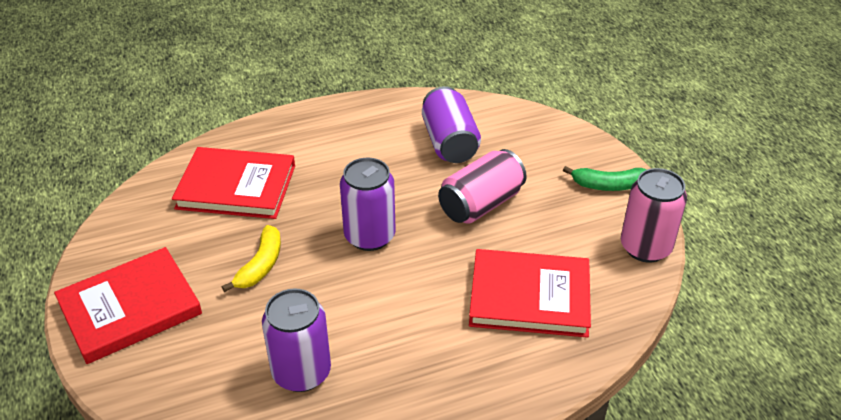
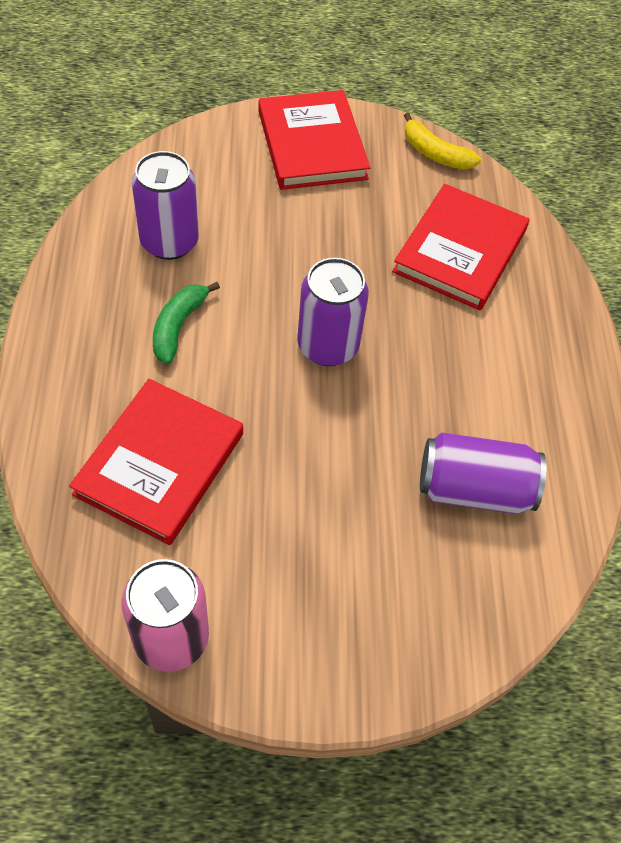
camera: 105 degrees right, 15 degrees up
yellow banana [222,225,281,292] -> yellow banana moved to [404,113,481,170]
pink can [438,149,527,224] -> none
green banana [563,166,647,191] -> green banana moved to [153,282,220,364]

